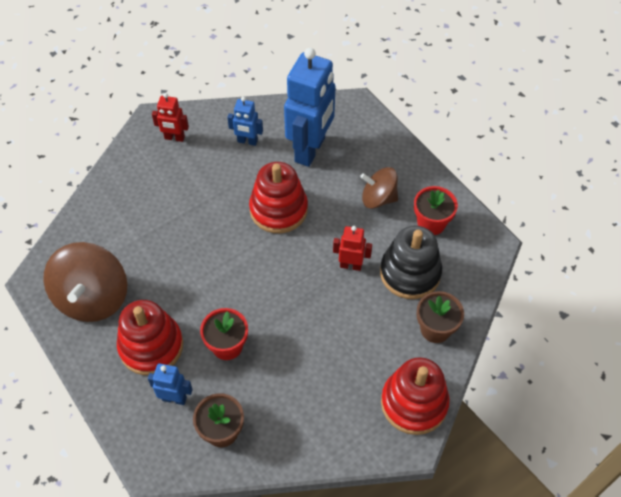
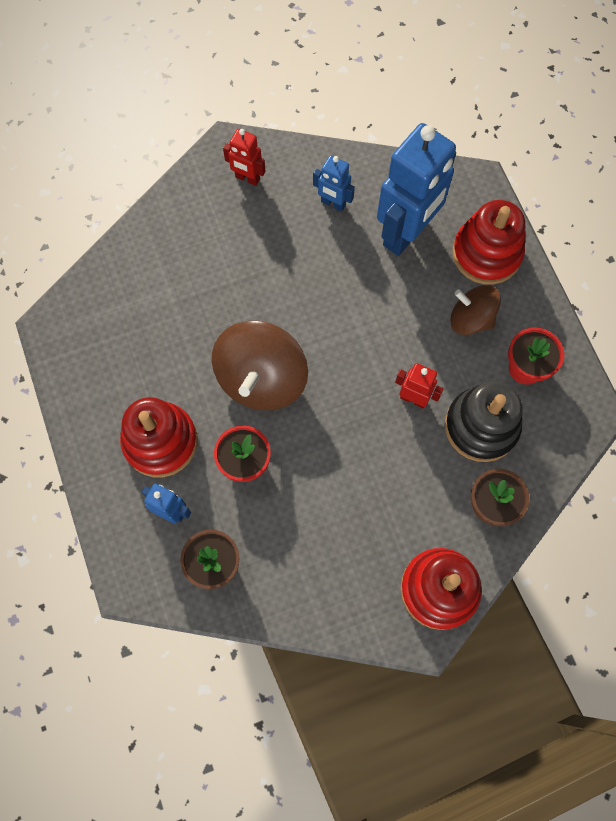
camera: 15 degrees right, 15 degrees up
brown spinning top [43,242,128,322] -> brown spinning top moved to [212,321,308,410]
red stacking toy [249,162,308,233] -> red stacking toy moved to [452,200,525,285]

